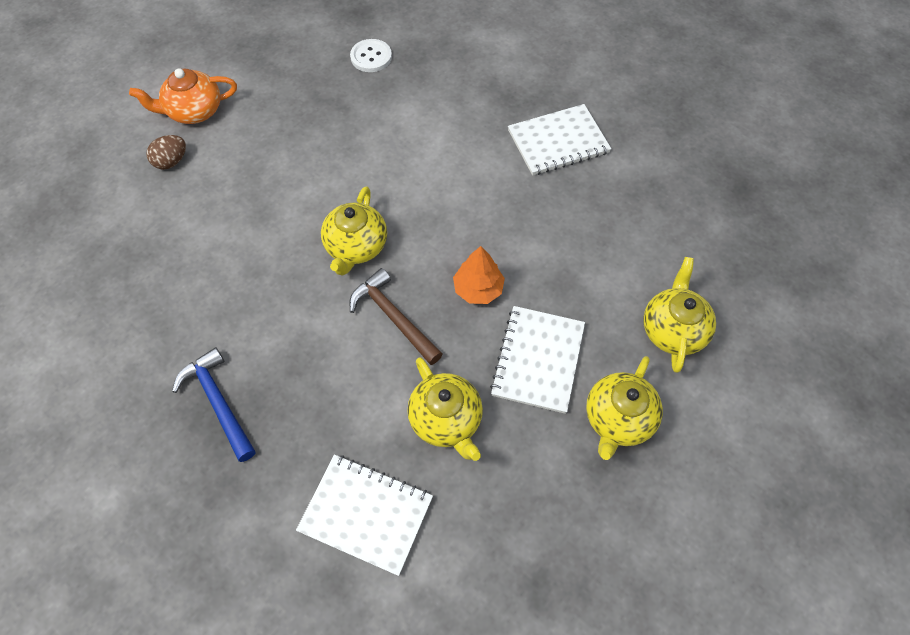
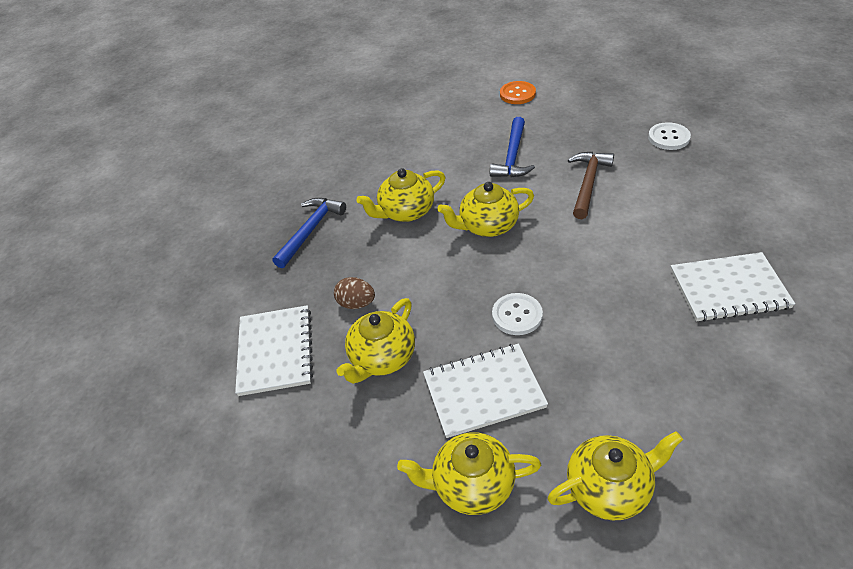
camera: 65 degrees right, 15 degrees down
orange teapot [129,68,237,124] -> orange button [500,81,536,104]
brown egg [146,135,186,170] -> brown egg moved to [334,277,375,309]
brown hammer [349,268,443,365] -> brown hammer moved to [568,152,614,219]
orange tree [453,246,505,304] -> white button [492,293,543,335]
white notebook [508,104,611,176] -> white notebook turned 45 degrees counterclockwise [671,252,795,322]
none -> yellow teapot [356,168,445,222]
none -> blue hammer [490,117,535,177]

